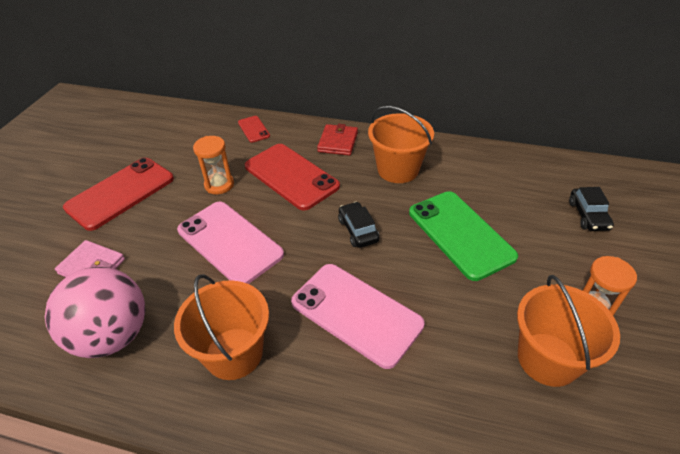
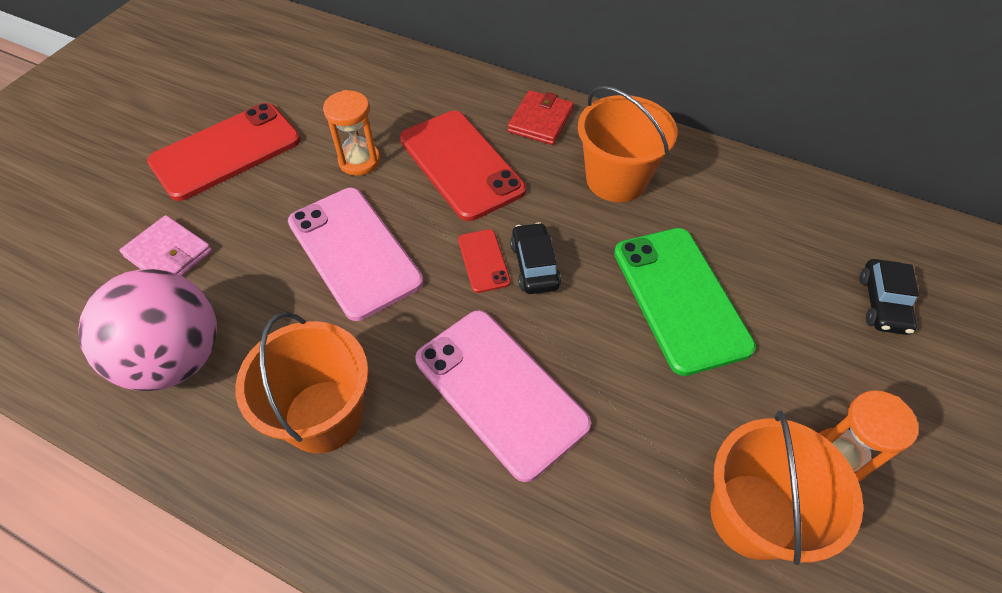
camera: 10 degrees right, 10 degrees up
red phone [238,116,270,143] -> red phone moved to [458,229,511,293]

